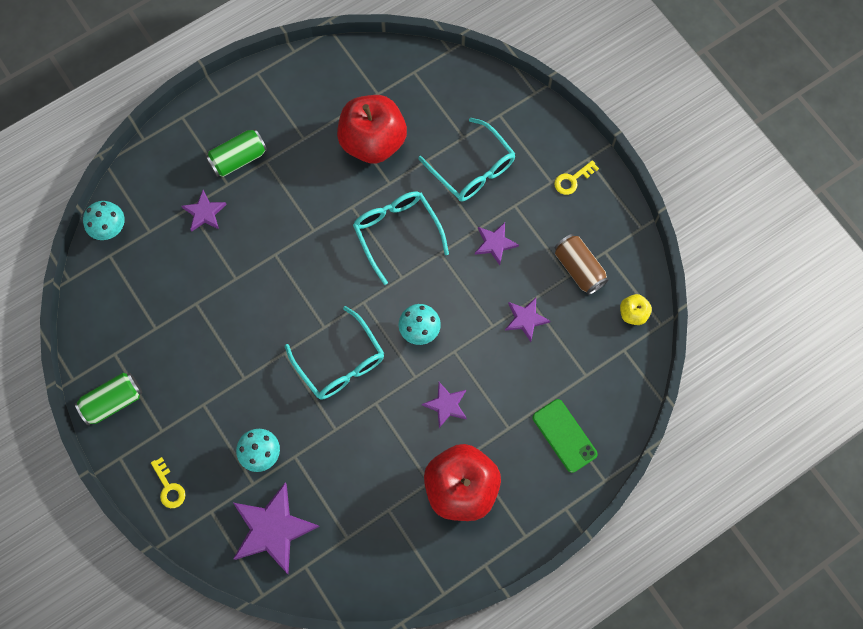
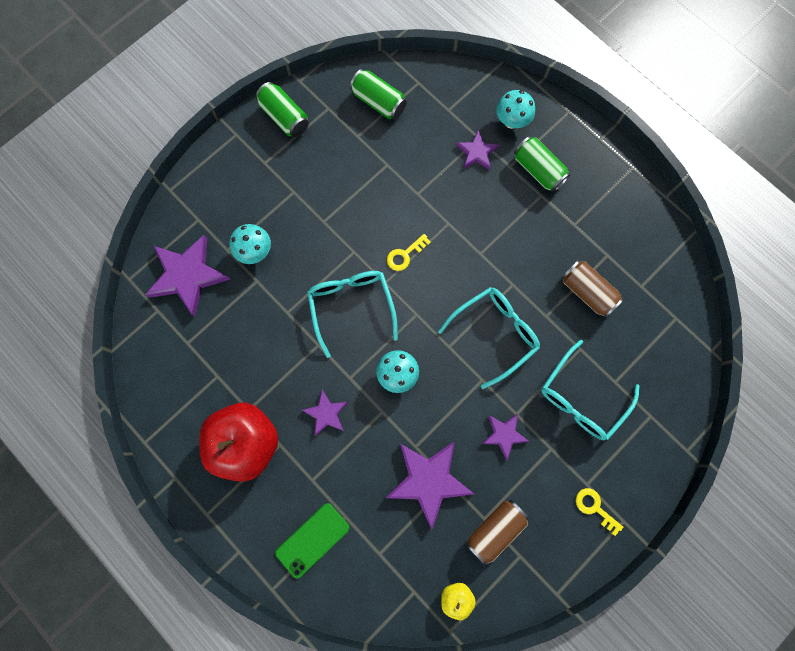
camera: 80 degrees right, 5 degrees up
turquoise mushroom [83,201,125,240] -> turquoise mushroom moved to [496,90,535,129]
yellow key [151,457,185,508] -> yellow key moved to [387,234,431,271]
turquoise glasses [285,306,384,400] -> turquoise glasses turned 120 degrees clockwise [307,271,398,358]
red apple [337,95,407,164] -> brown can [562,260,623,317]
purple star [505,298,550,342] -> purple star [385,441,474,530], size x1.84
none -> green can [350,69,407,119]

